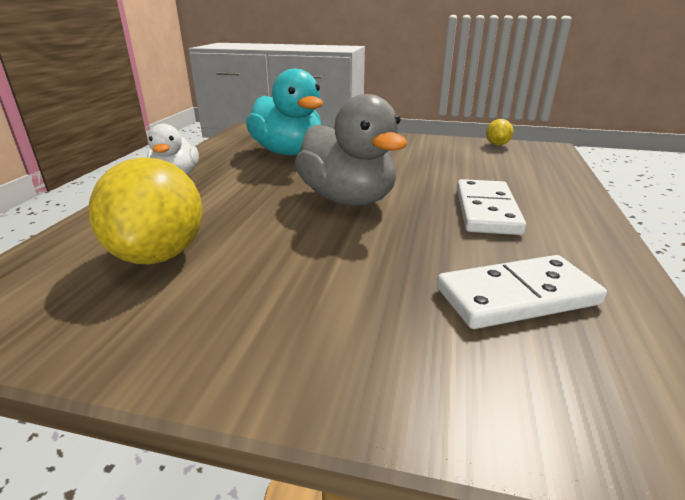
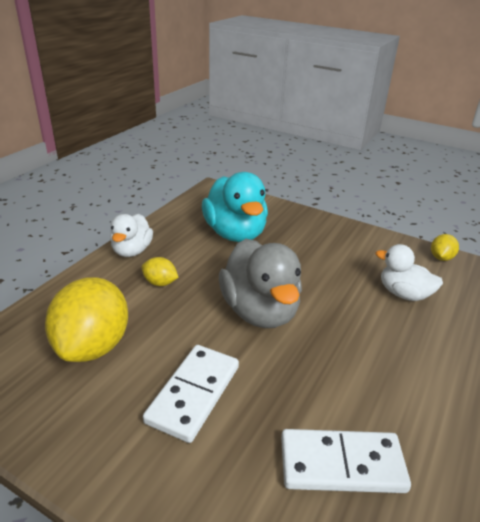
camera: 15 degrees right, 5 degrees up
white domino [457,179,526,235] -> white domino moved to [143,345,239,443]
none -> yellow lemon [141,257,179,286]
none -> white duck [376,244,443,301]

